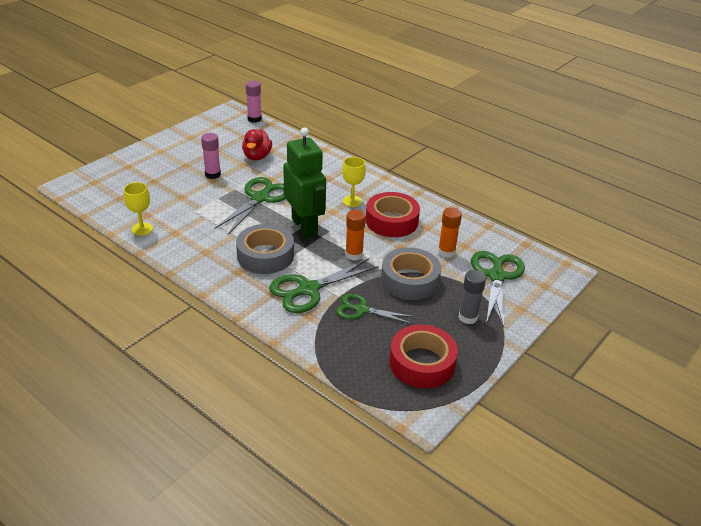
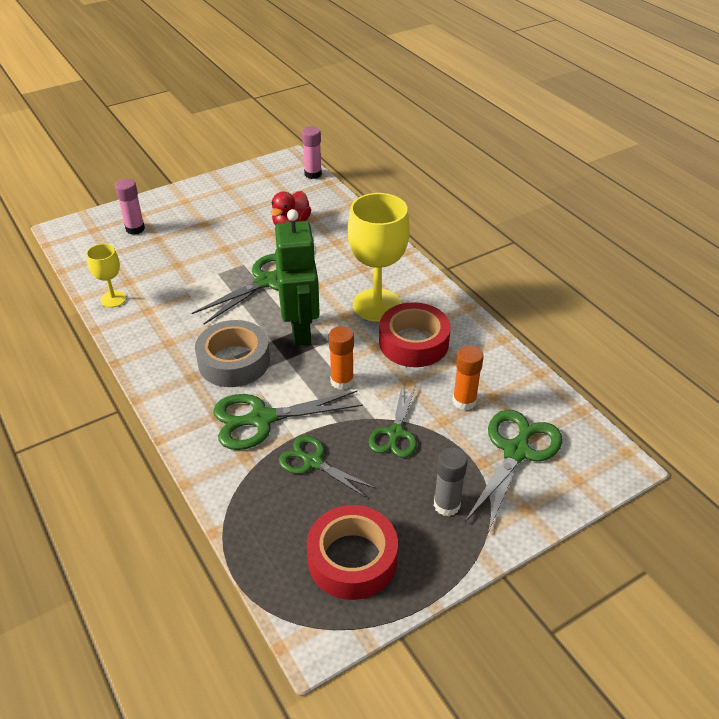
camera: 20 degrees right, 5 degrees up
pink glue stick [201,133,221,179] -> pink glue stick moved to [115,179,145,235]
yellow goblet [342,157,366,207] -> yellow goblet [348,193,410,322], size x1.94
grey tape [381,247,441,300] -> green scissors [368,386,417,458]

